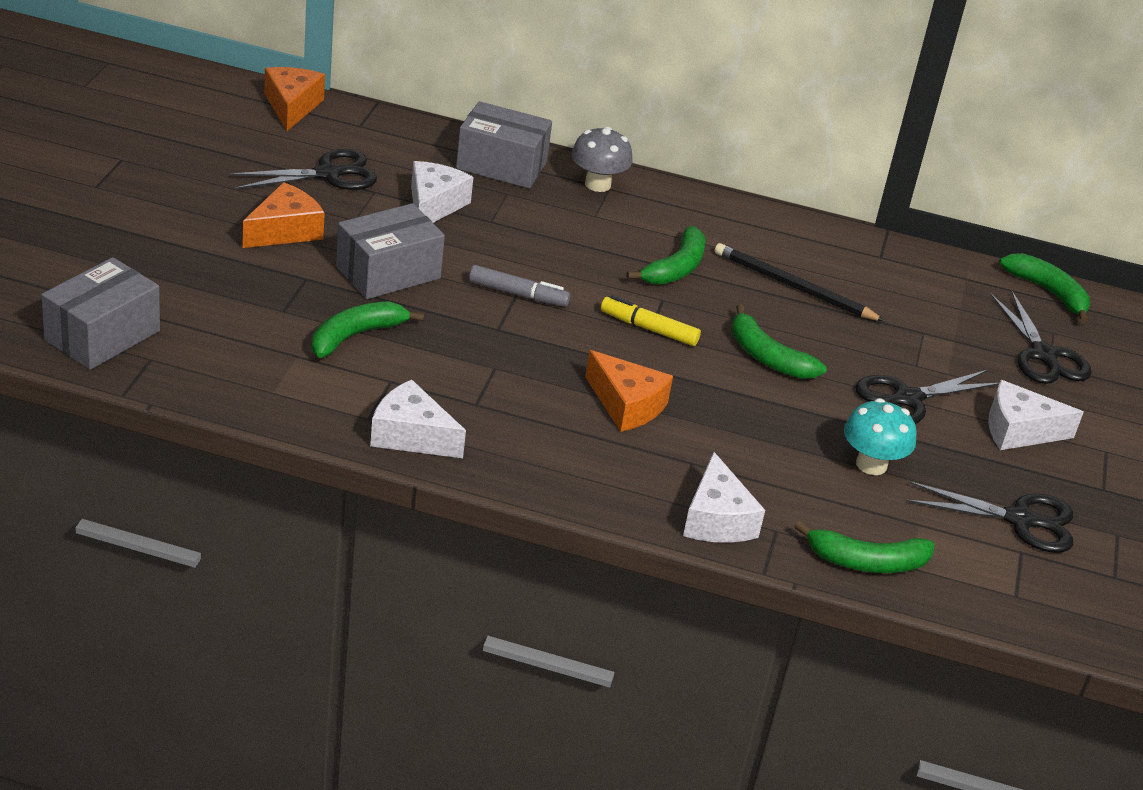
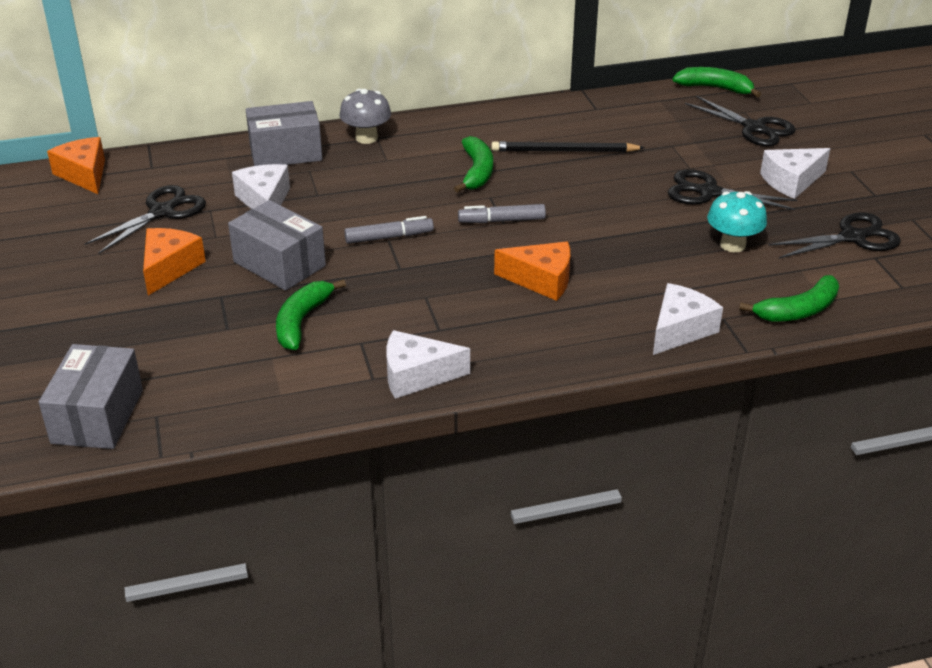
camera: 25 degrees left, 0 degrees up
grey box [336,203,445,299] -> grey box turned 75 degrees counterclockwise [228,200,326,291]
yellow marker [601,295,701,346] -> grey marker [458,204,546,223]
white cheese [683,452,765,543] -> white cheese turned 105 degrees counterclockwise [653,283,723,355]
green banana [732,304,827,379] -> none
black scissors [855,370,999,424] -> black scissors turned 75 degrees clockwise [668,169,797,210]

